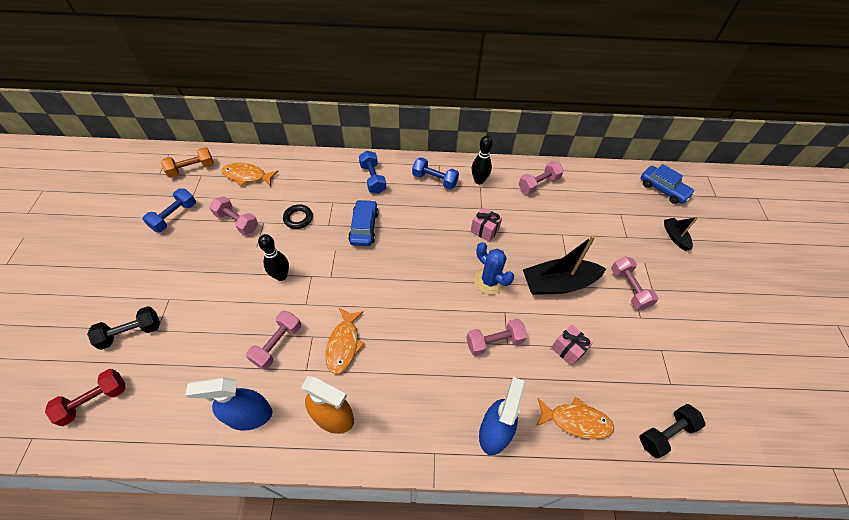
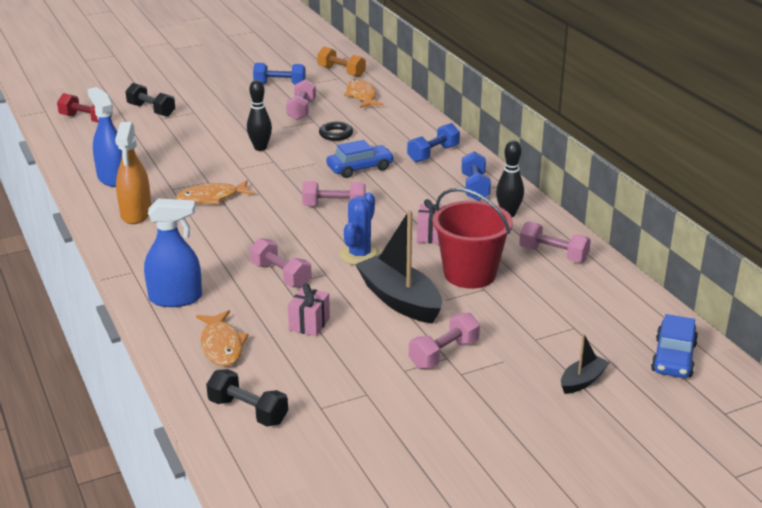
camera: 65 degrees right, 25 degrees down
pink dumbbell [246,311,301,370] -> pink dumbbell moved to [302,181,366,206]
none -> red bucket [433,188,513,289]

